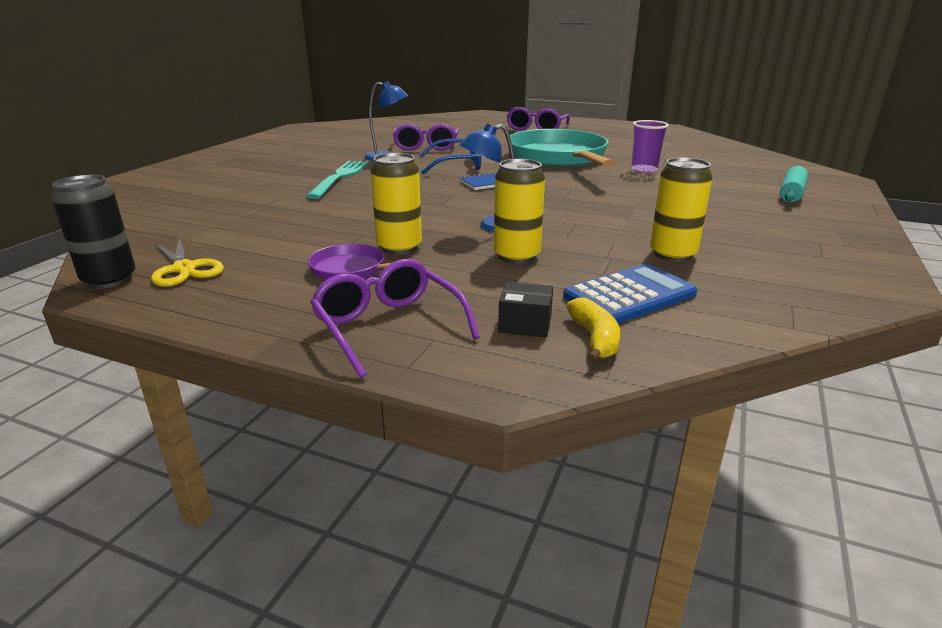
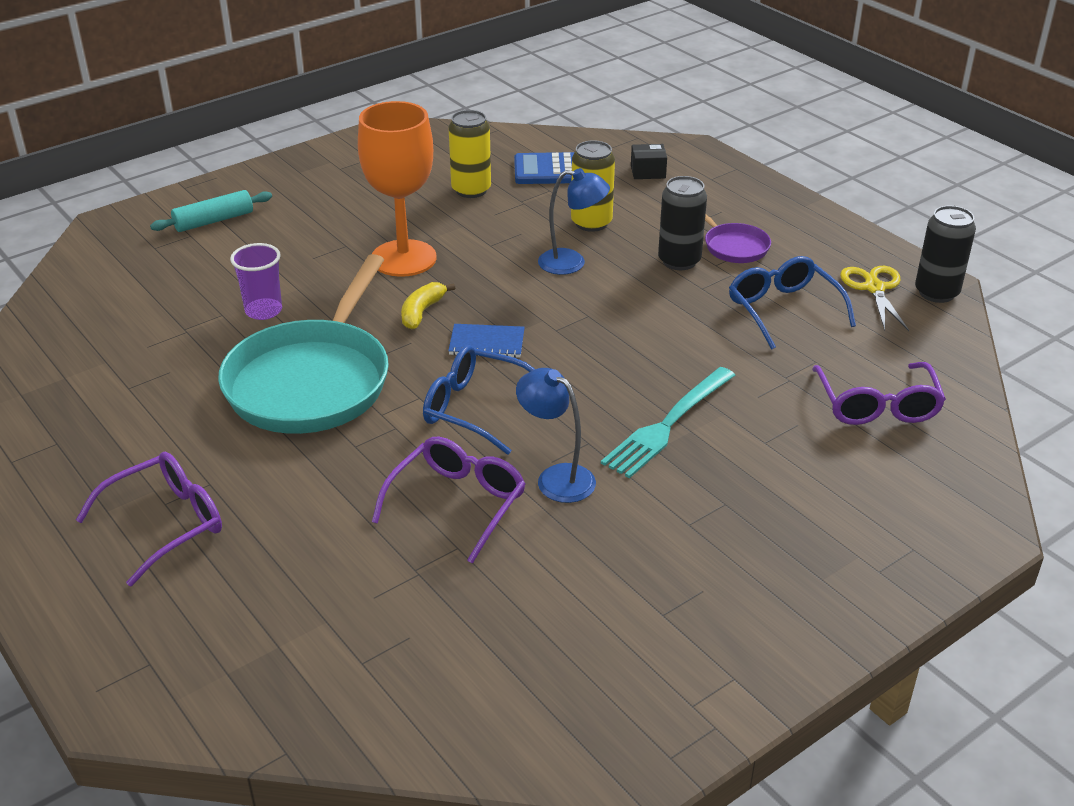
camera: 150 degrees left, 10 degrees up
purple glasses [310,259,480,378] -> purple glasses moved to [812,362,946,425]
yellow can [371,153,422,255] -> black can [658,176,707,270]
black box [498,282,553,337] -> black box turned 45 degrees counterclockwise [631,144,667,179]
yellow banana [566,298,620,362] -> yellow banana moved to [401,282,455,330]
none -> orange goblet [358,101,436,277]
none -> blue glasses [729,256,856,350]

